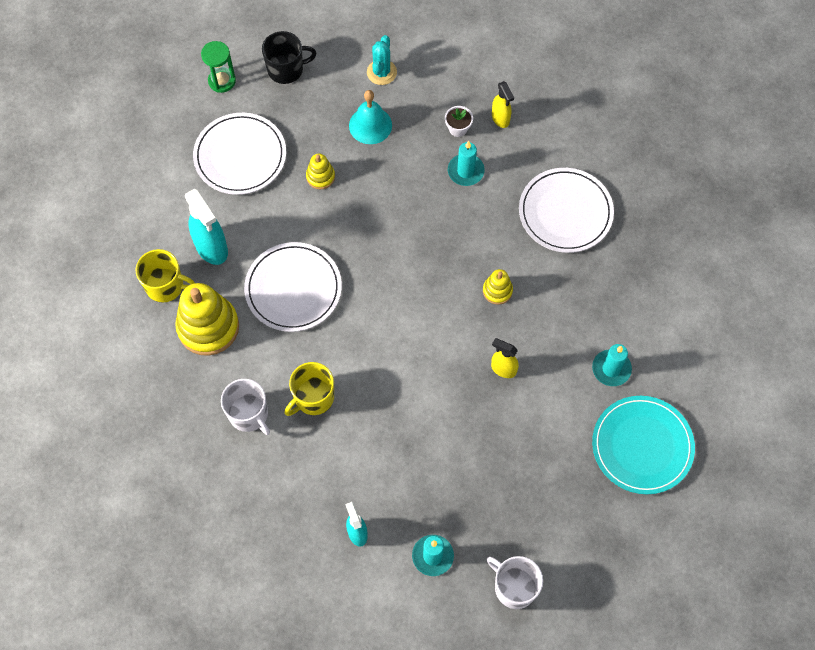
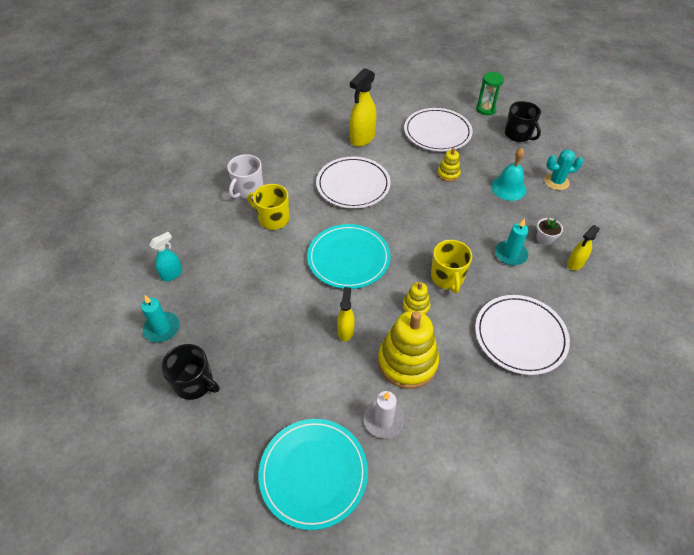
camera: 70 degrees right, 15 degrees down
yellow mug [136,249,195,303] -> yellow mug moved to [431,240,472,293]
yellow stacking toy [175,283,239,356] -> yellow stacking toy moved to [378,311,439,389]
turquoise spray bottle [185,188,228,265] -> yellow spray bottle [350,68,376,147]
white mug [487,556,543,609] -> none
turquoise candle [592,344,632,386] -> white candle [364,391,404,438]
none -> black mug [161,344,219,400]
none -> turquoise plate [307,224,390,289]

